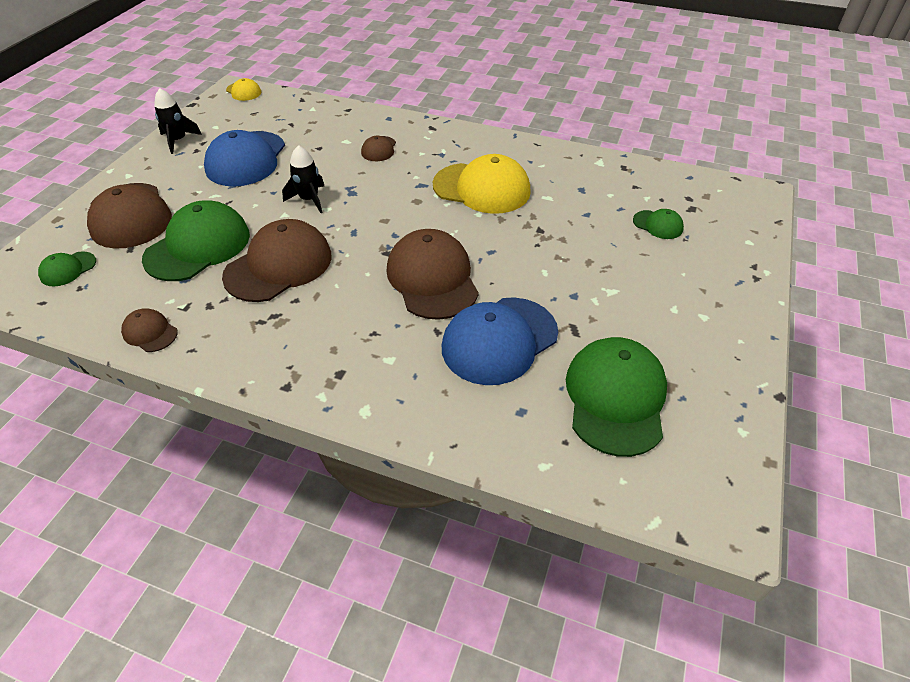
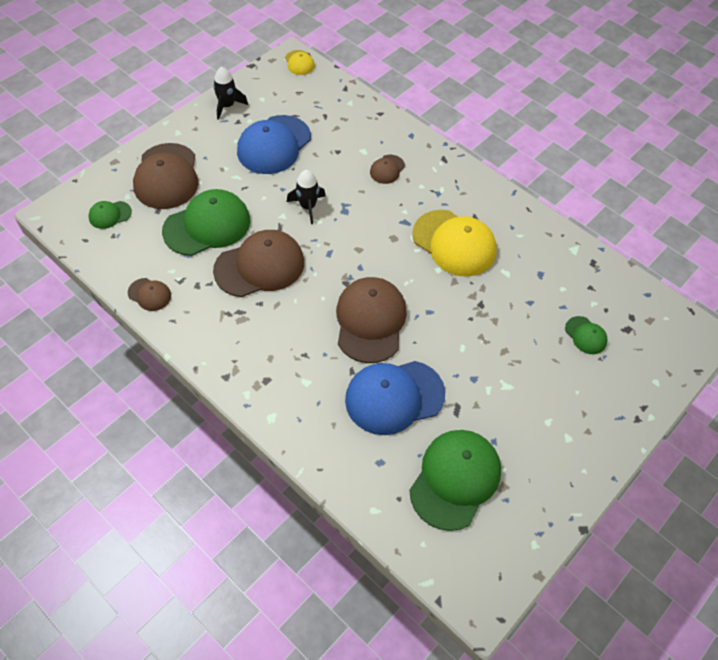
camera: 20 degrees right, 10 degrees up
brown cap [121,308,178,352] -> brown cap turned 150 degrees clockwise [128,278,171,311]

